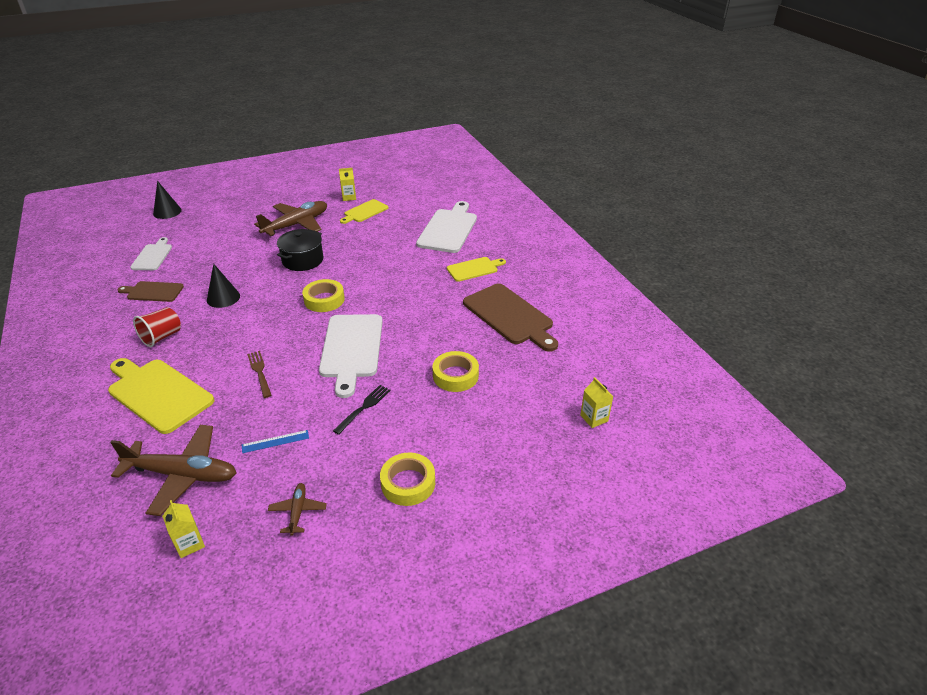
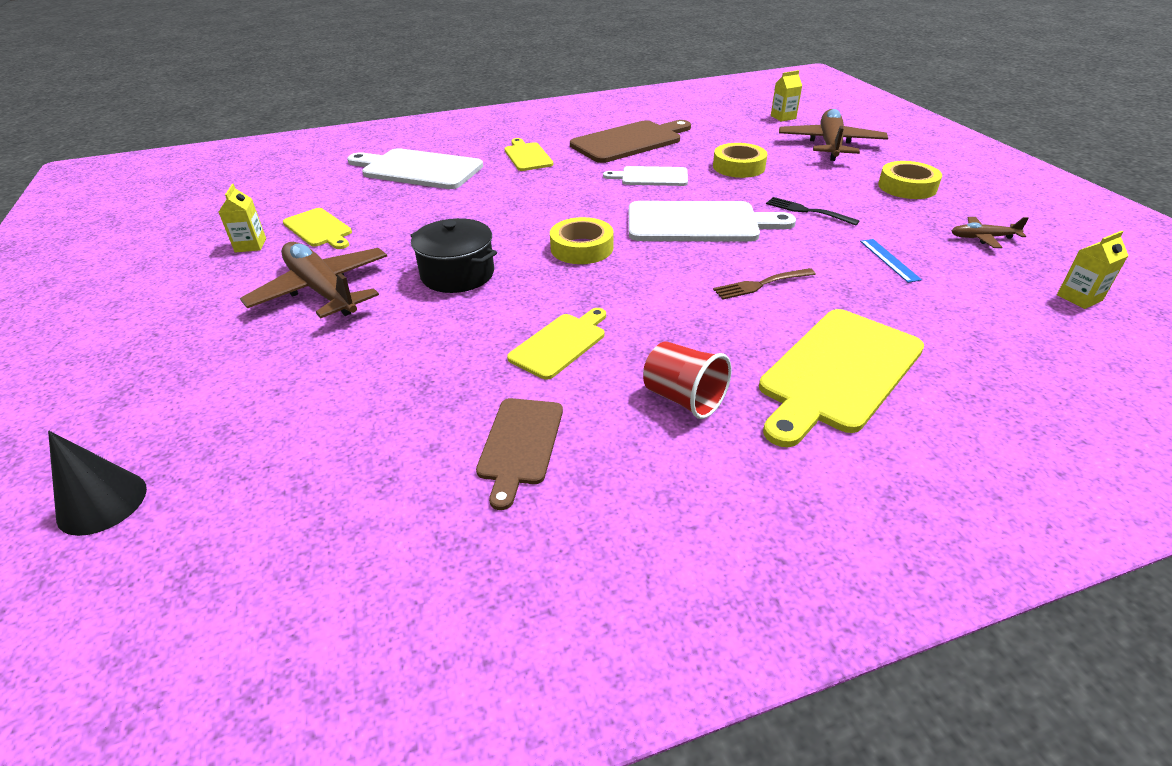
camera: 85 degrees left, 0 degrees up
brown plane [110,425,236,516] -> brown plane moved to [779,109,888,161]
white cutting board [130,237,172,270] -> white cutting board moved to [603,166,688,186]
black cone [207,264,240,308] -> yellow cutting board [507,308,606,380]

